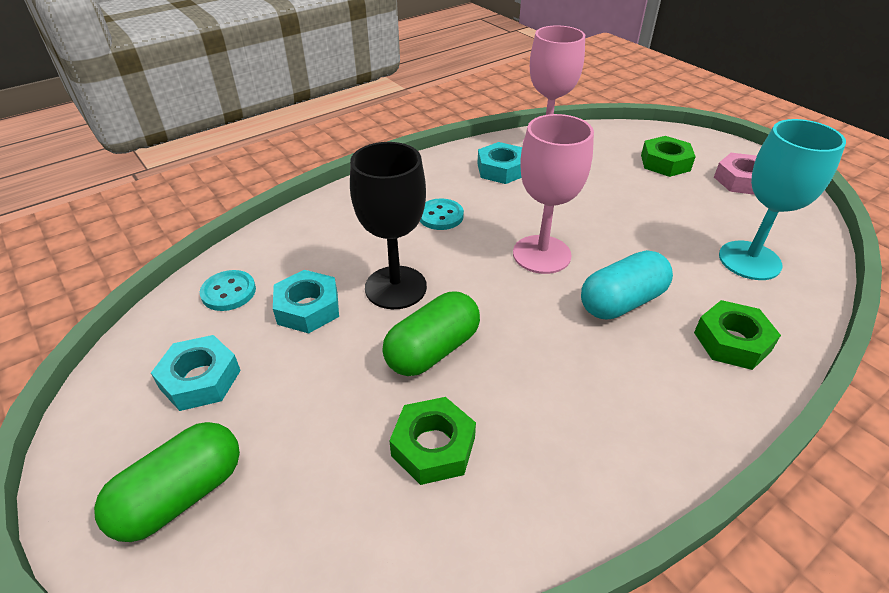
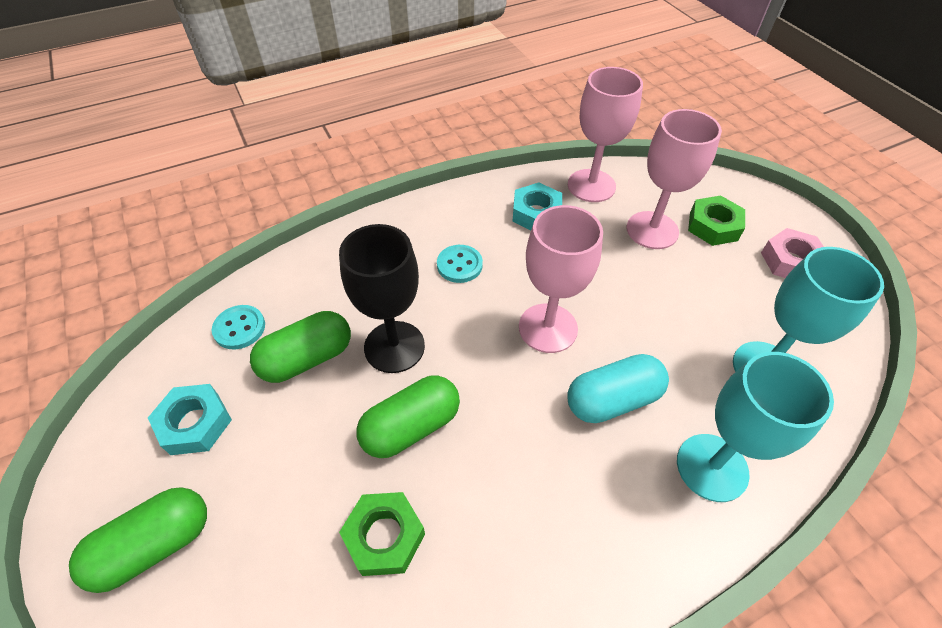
camera: 10 degrees right, 10 degrees up
turquoise nut [273,270,339,333] -> green capsule [250,311,351,383]
green nut [694,300,781,370] -> turquoise goblet [677,352,834,502]
none -> pink goblet [627,109,722,249]

